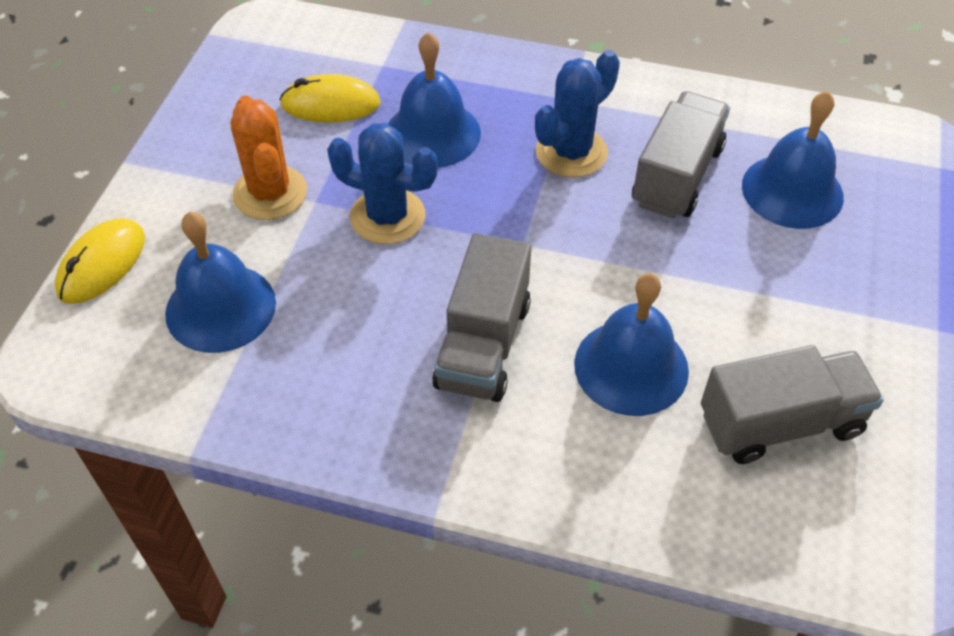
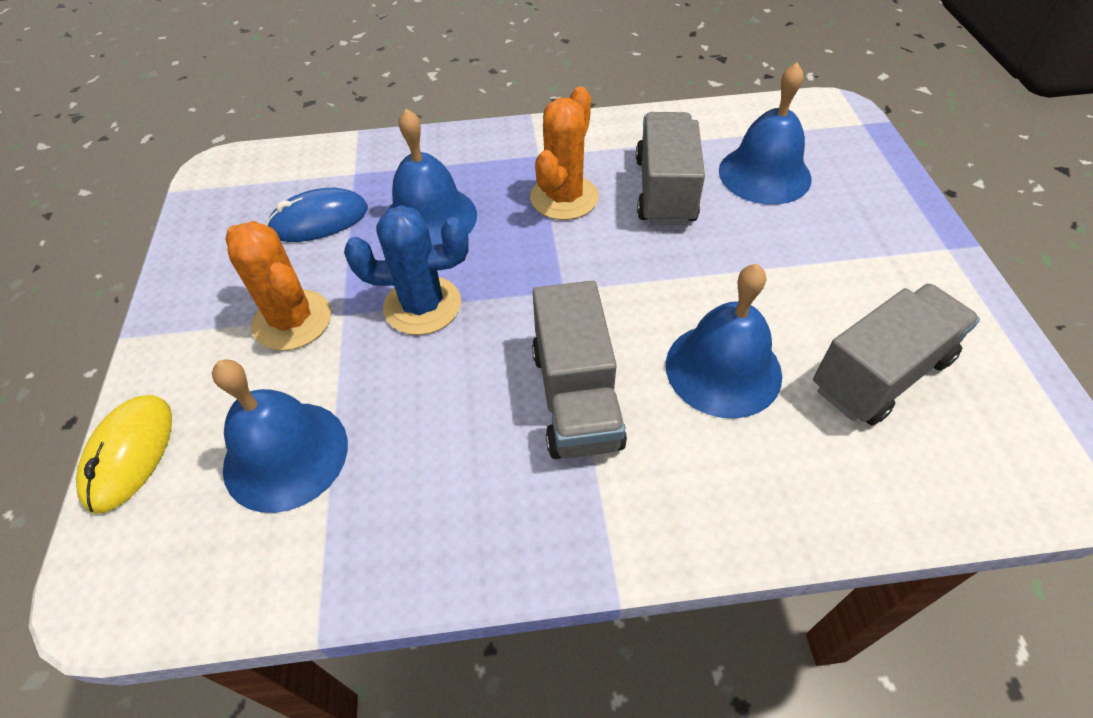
camera: 20 degrees left, 0 degrees up
yellow mouse [280,74,381,123] -> blue mouse [266,188,368,242]
blue cactus [535,50,620,178] -> orange cactus [530,87,599,220]

